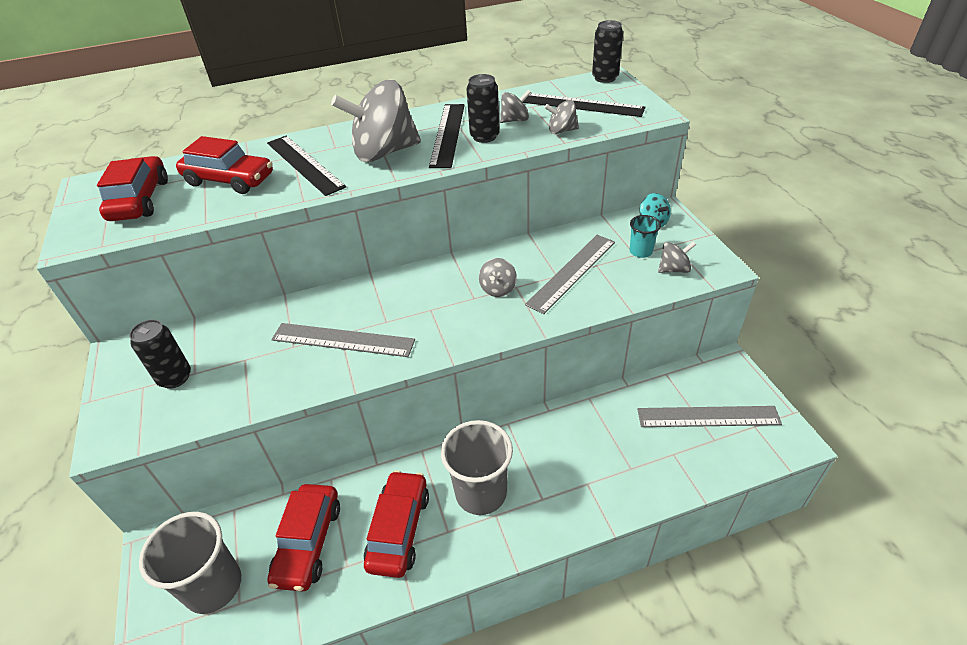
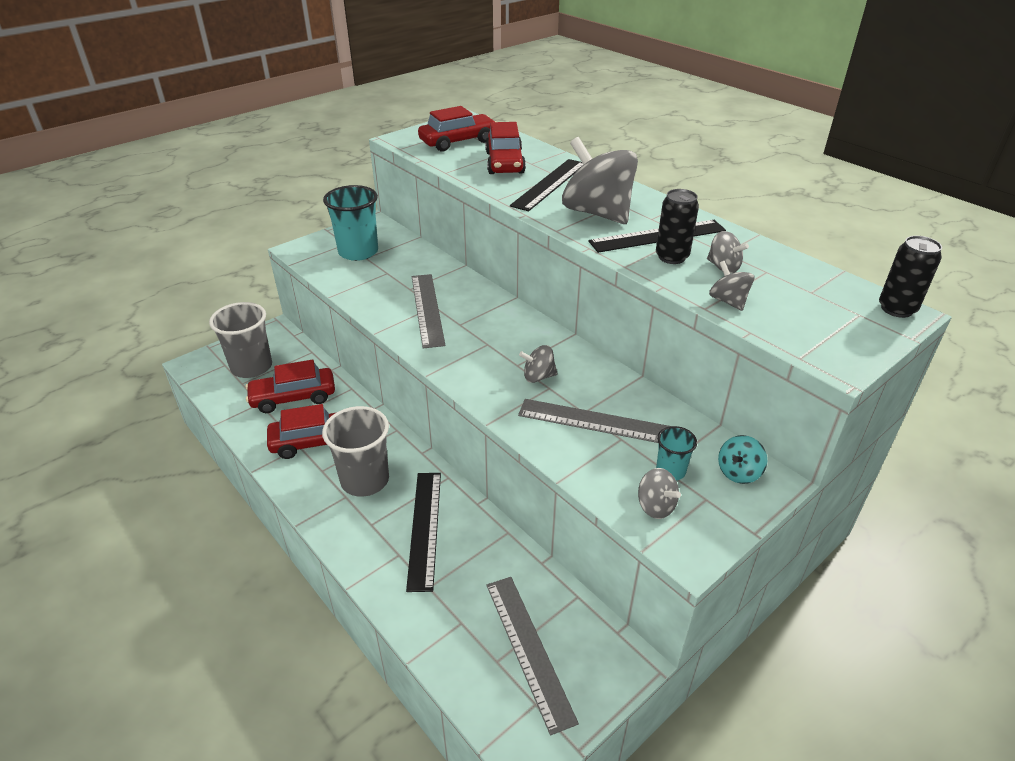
camera: 65 degrees right, 5 degrees down
black can [129,319,191,389] -> turquoise cup [323,185,378,261]
black ruler [523,93,646,117] -> black ruler moved to [406,473,441,592]

